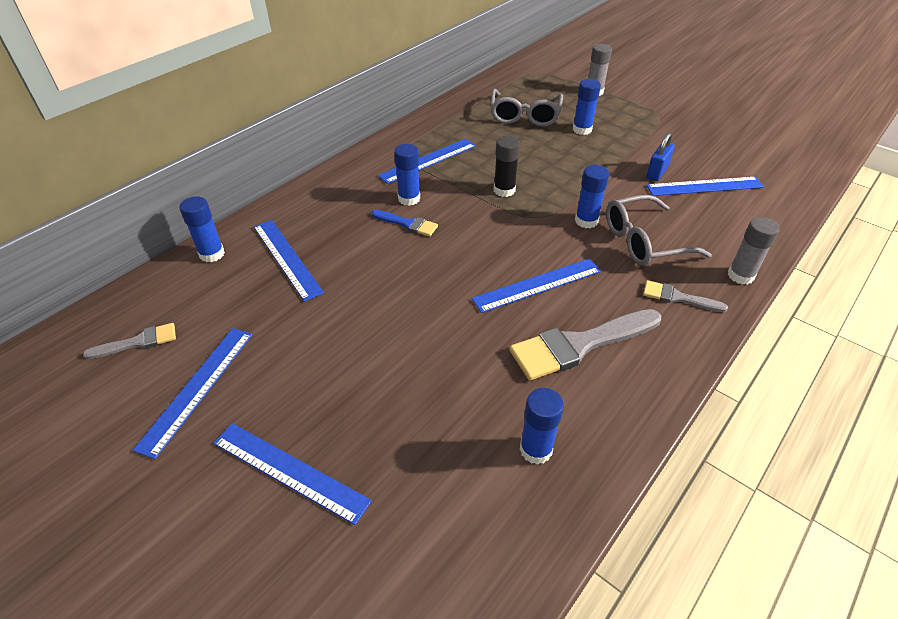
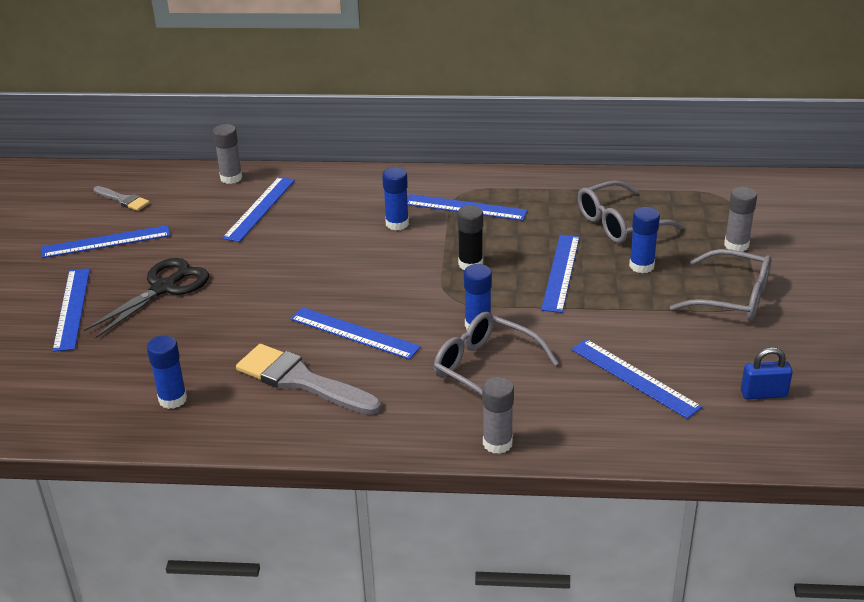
camera: 55 degrees right, 10 degrees down
blue glue stick [179,196,225,262] -> grey glue stick [213,124,242,184]
blue brush [371,210,438,236] -> none
grey brush [643,280,728,312] -> none
blue padlock [646,132,675,181] -> blue padlock moved to [741,347,792,400]
none -> black scissors [84,258,209,338]
none -> blue ruler [541,235,580,313]
none -> grey glasses [670,249,771,321]

